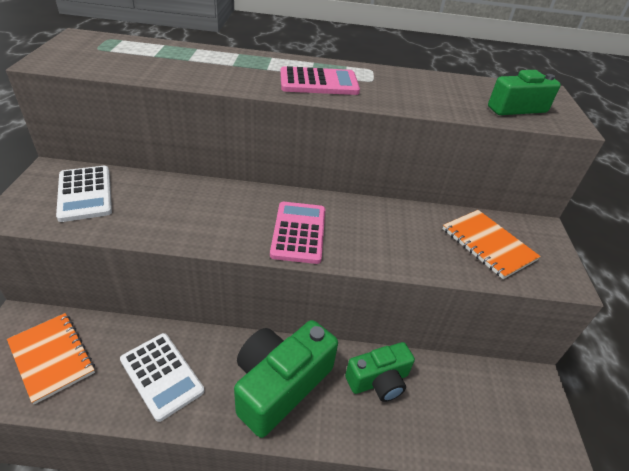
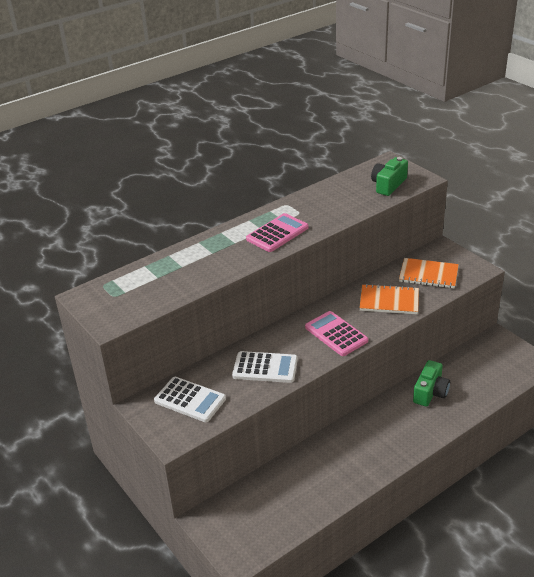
camera: 35 degrees left, 5 degrees down
orange notebook [7,313,95,405] -> orange notebook moved to [359,284,419,314]
white calculator [120,333,204,422] -> white calculator moved to [232,351,298,383]
green camera [234,320,338,438] -> none

